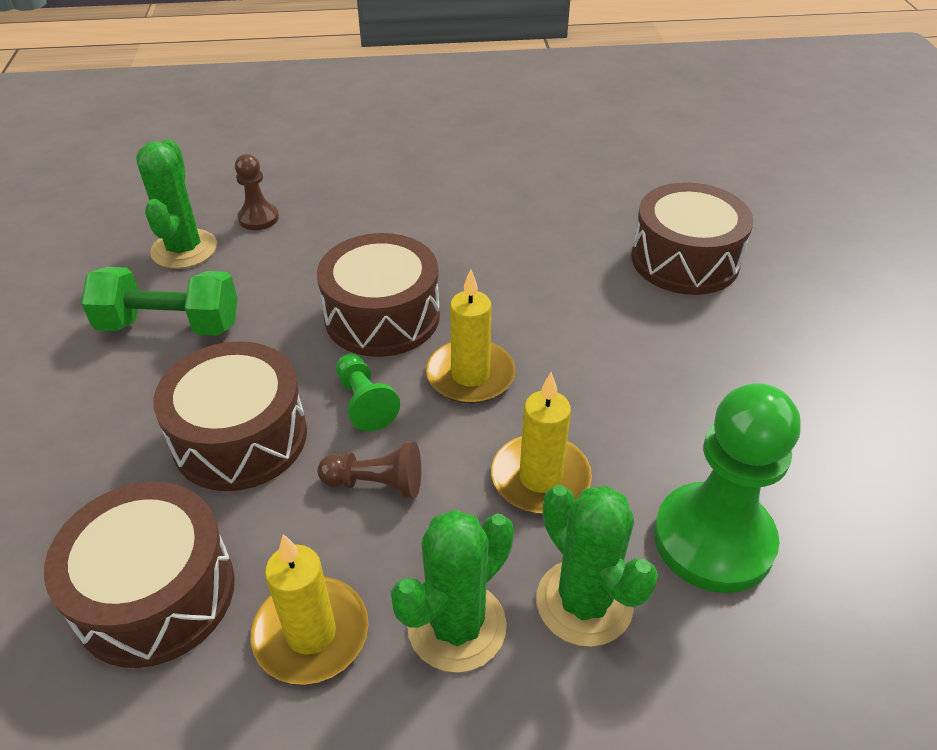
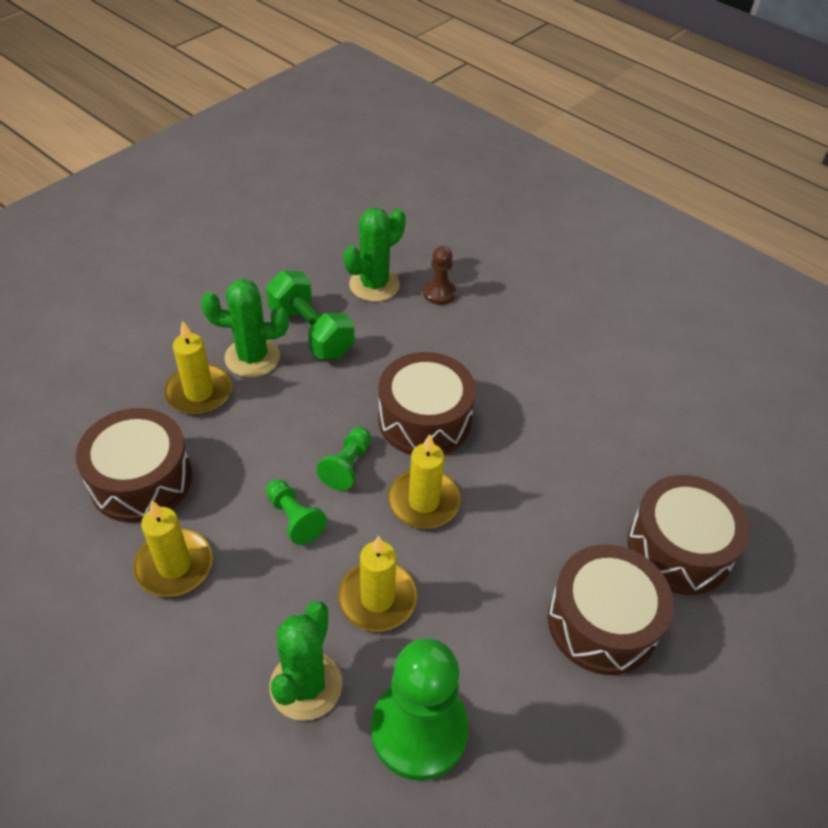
camera: 45 degrees right, 5 degrees up
brown drum [153,341,307,491] -> brown drum moved to [548,545,674,675]
brown pawn [317,441,421,498] -> green pawn [266,479,327,545]
green cactus [391,510,514,673] -> green cactus moved to [201,279,289,377]
none -> yellow candle [164,321,232,415]

